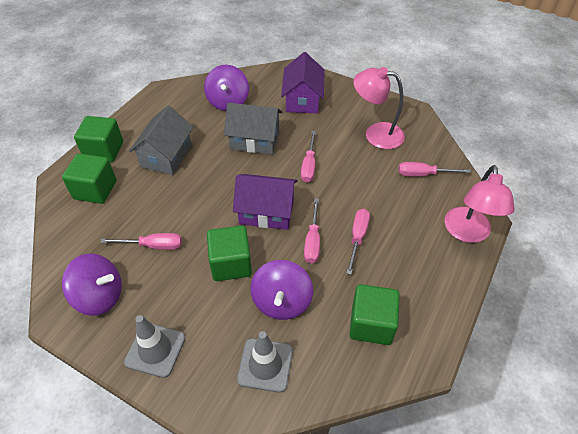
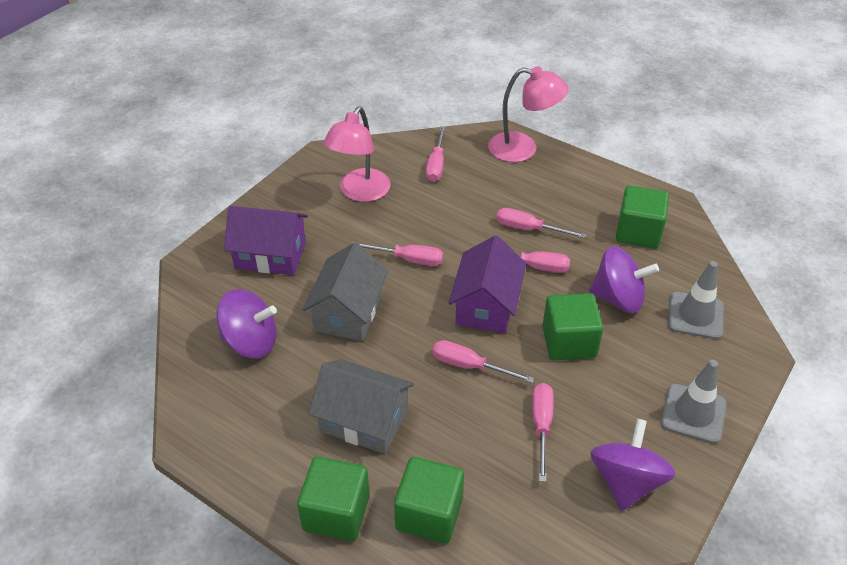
camera: 85 degrees left, 5 degrees down
none -> pink screwdriver [432,340,534,383]

